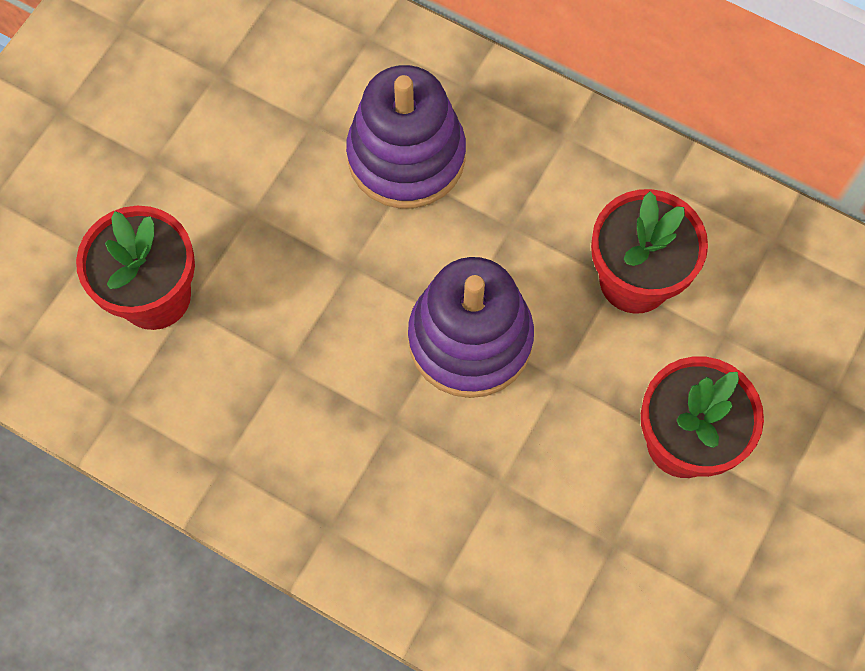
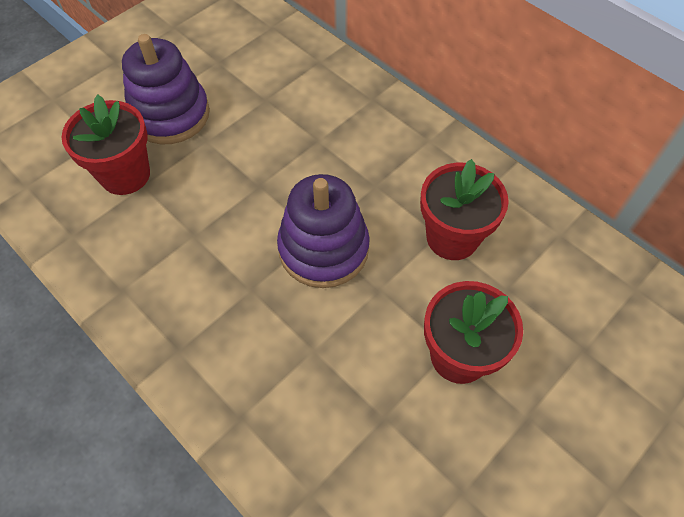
camera: 15 degrees right, 10 degrees down
purple stacking toy [346,65,466,209] -> purple stacking toy moved to [122,34,210,144]

